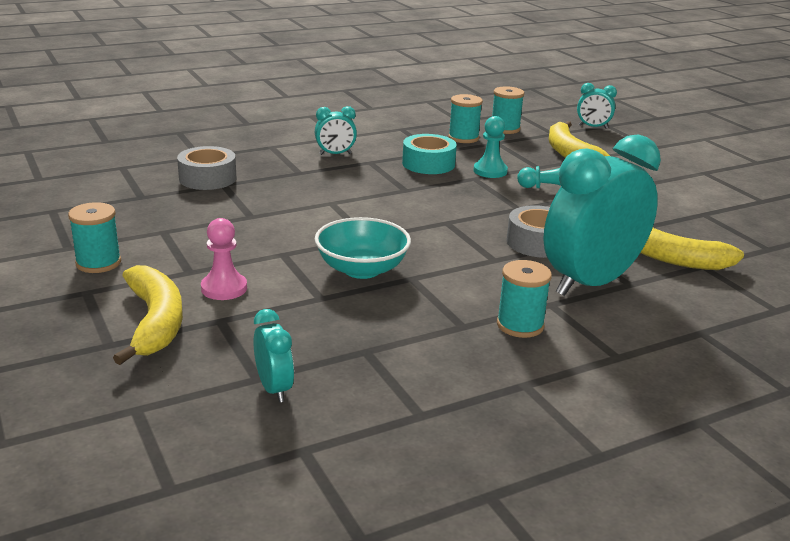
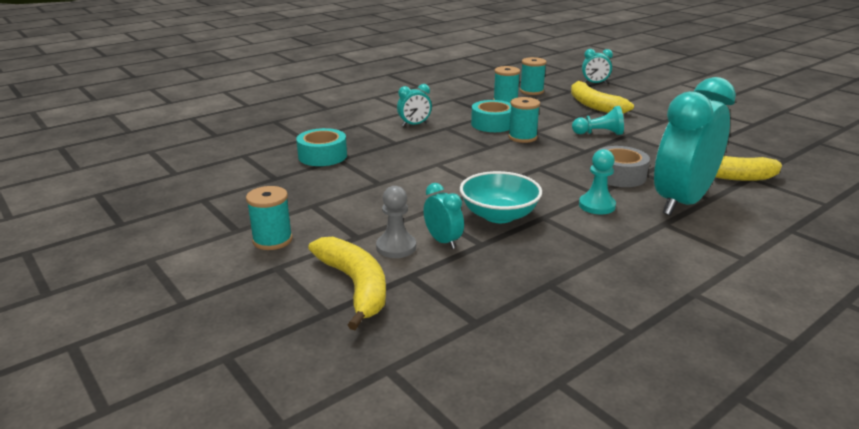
camera: 10 degrees left, 0 degrees up
grey tape [177,146,236,190] -> turquoise tape [296,128,347,166]
pink pawn [201,218,247,300] -> grey pawn [376,186,416,258]
turquoise clock [253,309,294,403] -> turquoise clock moved to [423,183,464,249]
turquoise pawn [474,116,508,178] -> turquoise pawn moved to [579,149,616,214]
turquoise spool [497,260,552,338] -> turquoise spool moved to [508,97,540,143]

